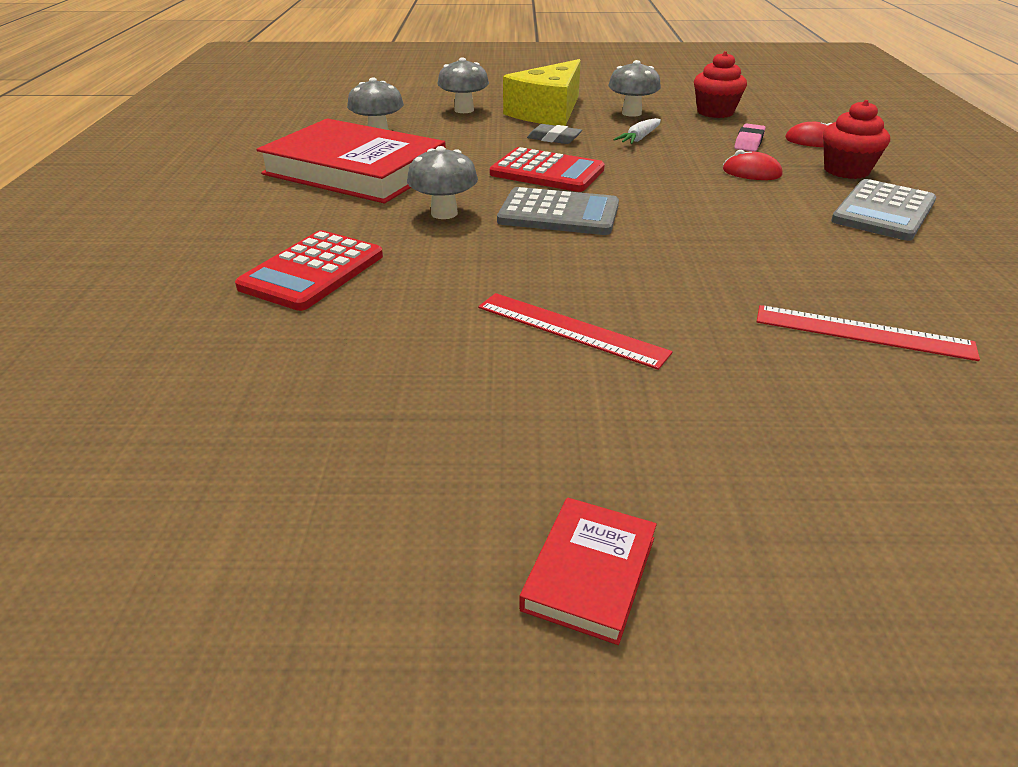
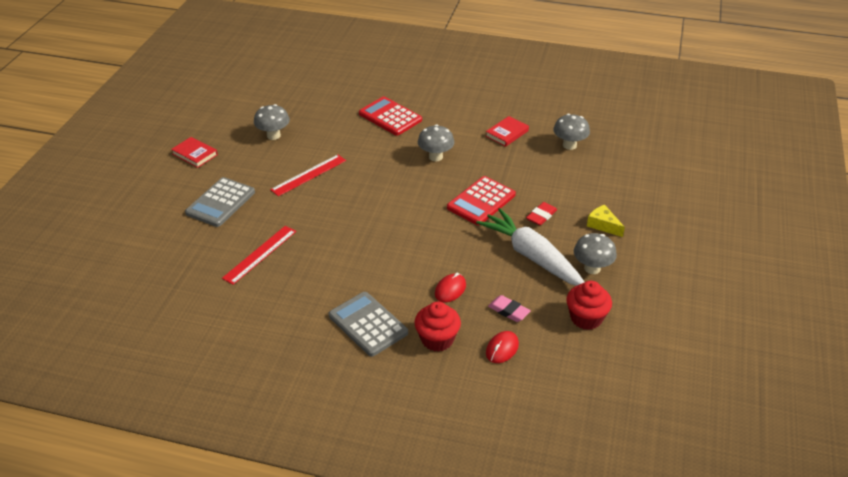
camera: 105 degrees right, 5 degrees up
red book [256,118,446,203] -> red book [486,116,529,147], size x0.42
grey mushroom [437,57,489,113] -> grey mushroom moved to [254,104,290,140]
grey calculator [497,187,619,235] -> grey calculator moved to [185,177,255,227]
yellow cheese [503,59,581,126] -> yellow cheese [587,205,625,237], size x0.47
grey eraser [527,124,582,144] -> red eraser [526,202,557,226]
white carrot [613,118,661,144] -> white carrot [476,208,585,286], size x2.26

